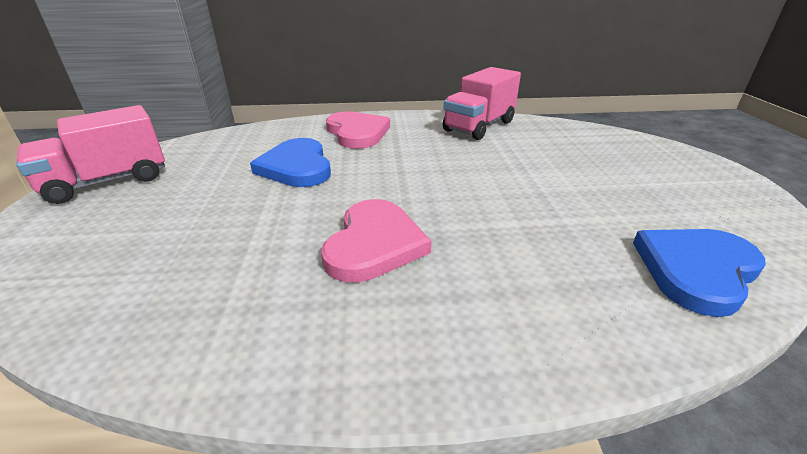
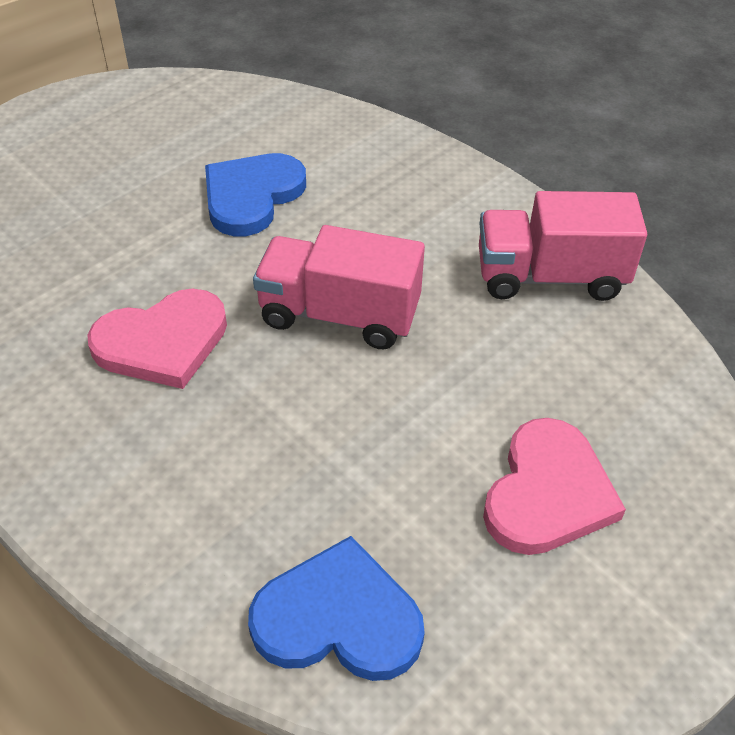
camera: 50 degrees right, 15 degrees up
pink truck [16,105,165,204] -> pink truck moved to [253,225,425,349]
pink heart [326,111,390,149] -> pink heart moved to [483,418,626,555]

